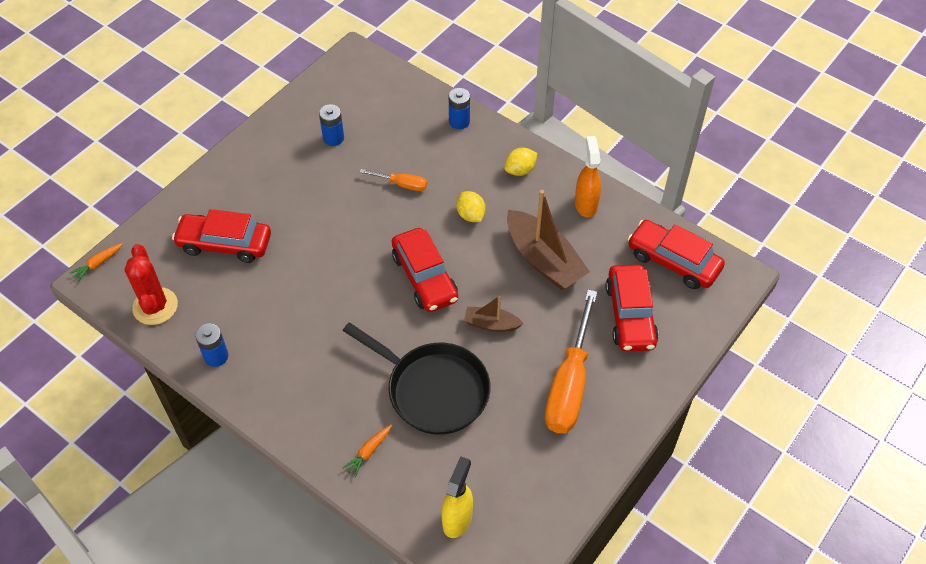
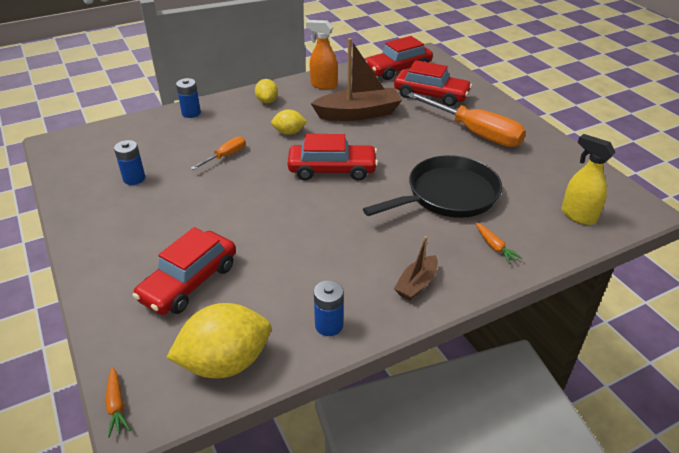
camera: 65 degrees left, 15 degrees down
red cactus [124,244,178,325] -> yellow lemon [166,303,271,378]
brown boat [464,296,524,332] -> brown boat moved to [394,236,438,301]

